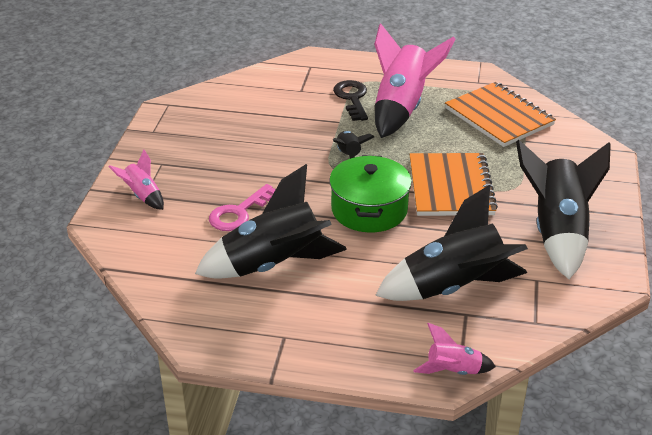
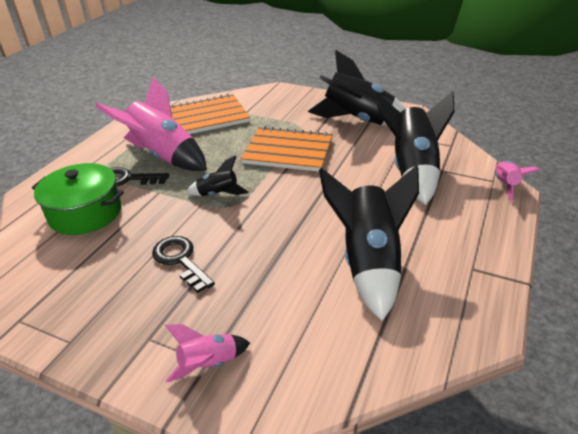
camera: 75 degrees left, 0 degrees up
pink key [209,184,276,231] -> none
green pot [329,155,412,233] -> green pot moved to [32,163,124,235]
none -> black key [152,236,215,293]

